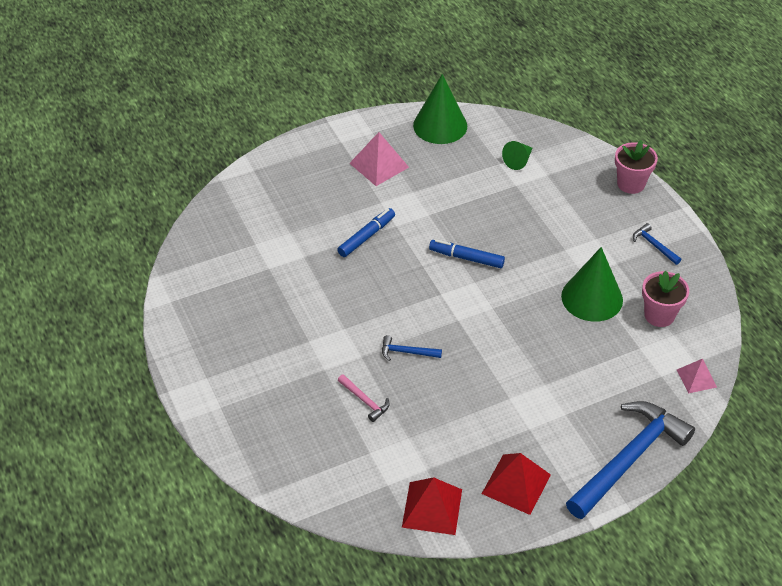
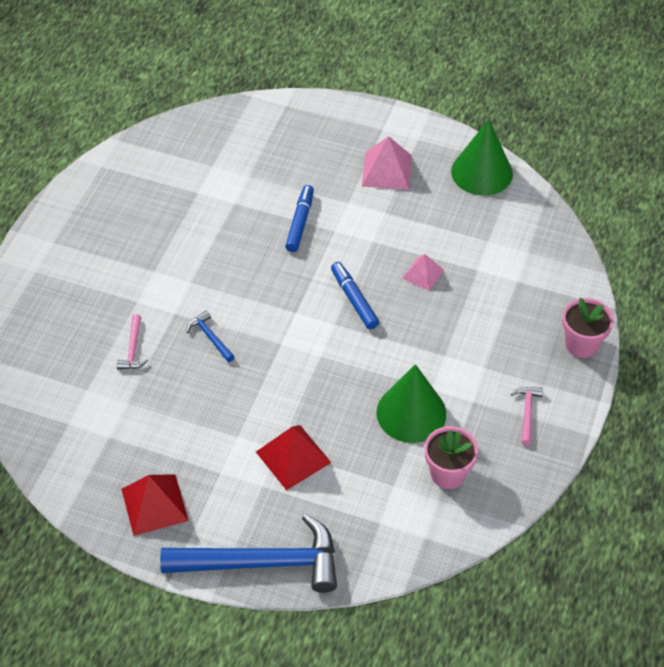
camera: 45 degrees right, 5 degrees up
blue marker [337,208,395,257] -> blue marker turned 75 degrees counterclockwise [285,185,314,252]
red pyramid [402,477,462,535] -> red pyramid moved to [256,425,331,491]
green cone [502,141,533,170] -> none
blue hammer [633,223,681,265] -> pink hammer [511,387,543,445]
pink pyramid [677,359,717,393] -> pink pyramid moved to [402,254,444,291]

